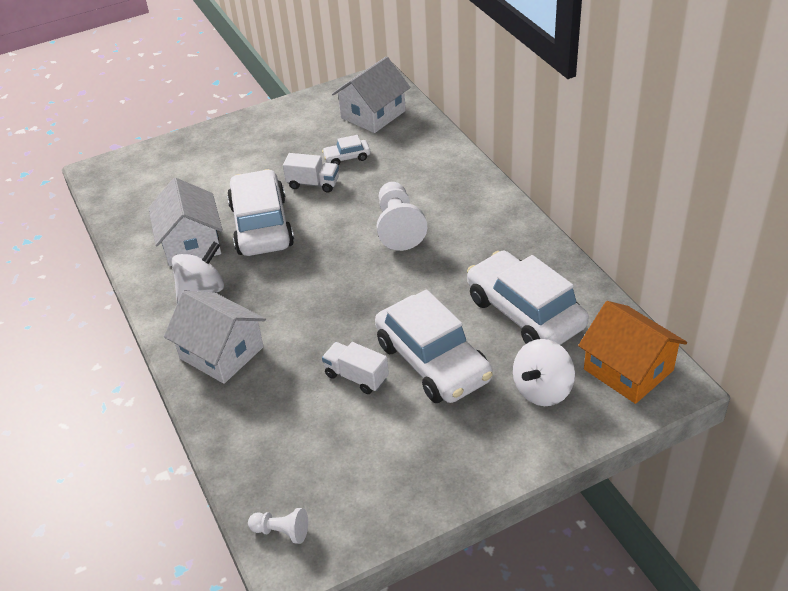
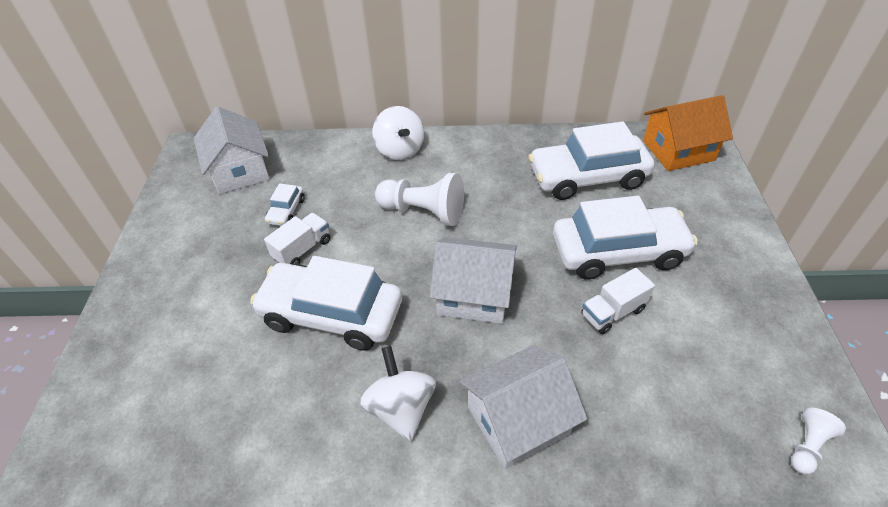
camera: 65 degrees left, 5 degrees up
white house [149,178,223,266] -> white house moved to [430,237,517,324]
white spinning top [513,339,575,406] -> white spinning top moved to [372,106,424,160]

